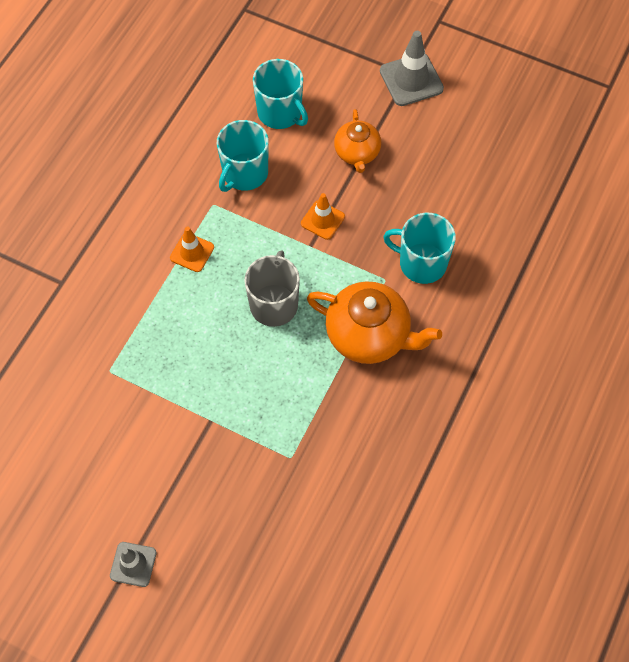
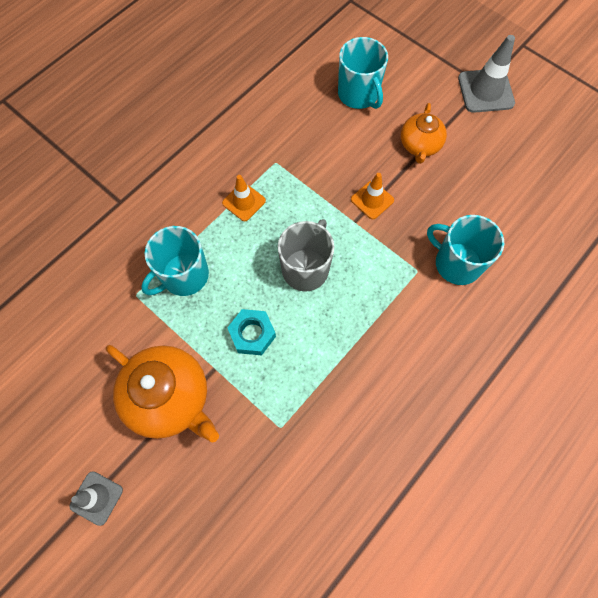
camera: 15 degrees right, 5 degrees up
turquoise mug [217,120,269,192] -> turquoise mug moved to [141,226,209,296]
orange teapot [307,281,442,364] -> orange teapot moved to [106,345,219,442]
none -> turquoise nut [227,309,276,355]

